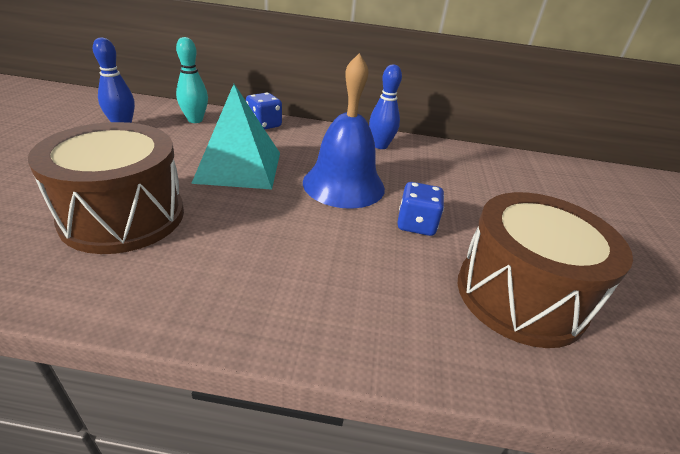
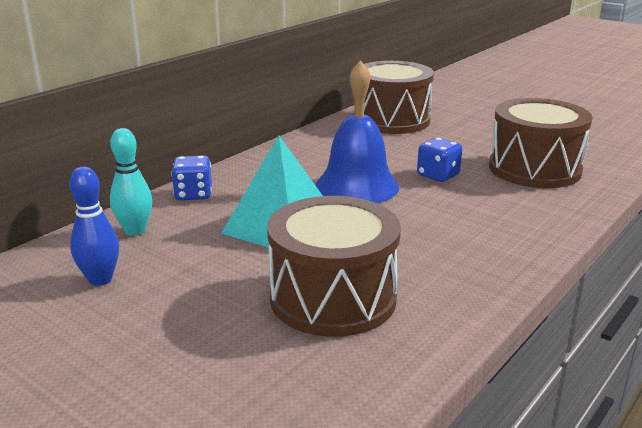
camera: 55 degrees left, 10 degrees down
blue bowling pin [369,64,402,149] -> none
none -> brown drum [364,61,434,134]

